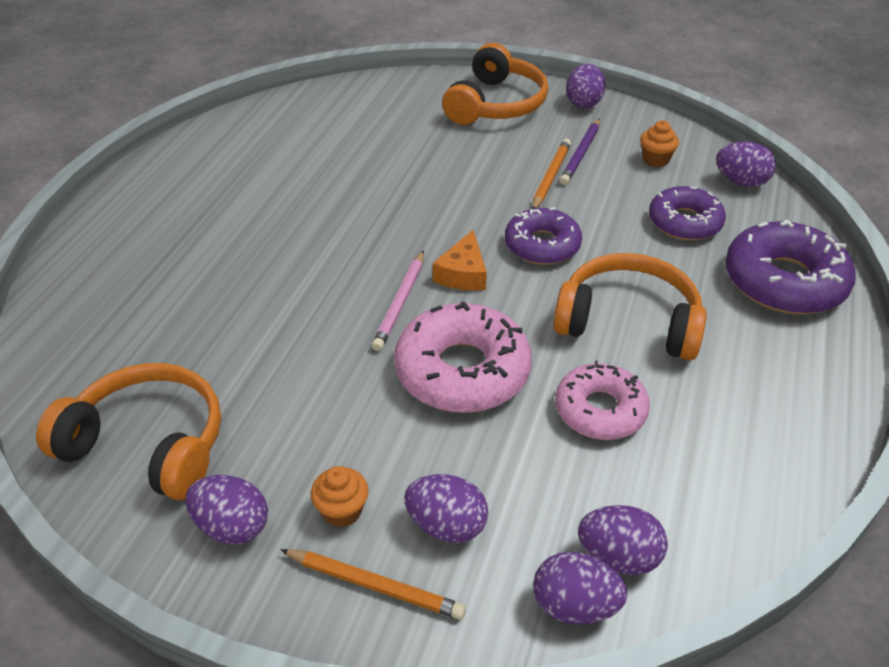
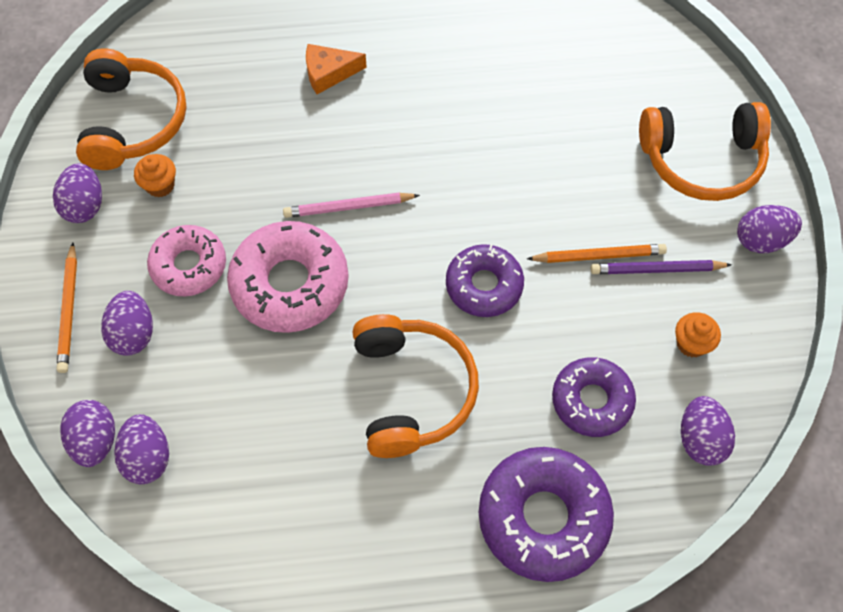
camera: 65 degrees right, 20 degrees up
orange cupcake [311,466,369,528] -> orange cupcake moved to [134,154,176,198]
orange cheese [433,230,487,291] -> orange cheese moved to [306,44,367,94]
pink donut [555,360,650,440] -> pink donut moved to [147,225,226,296]

